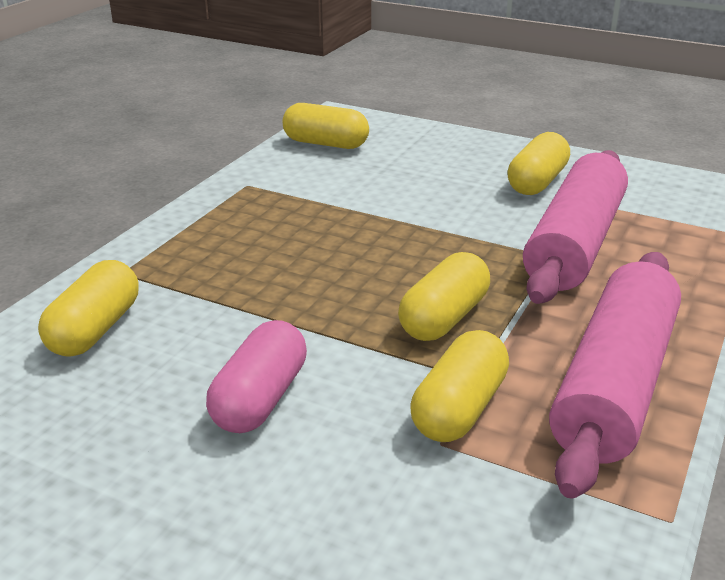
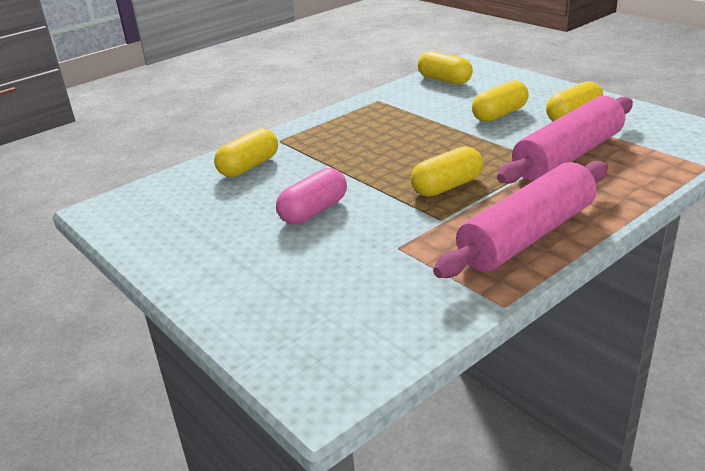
camera: 25 degrees right, 0 degrees up
yellow capsule [410,330,509,442] -> yellow capsule moved to [472,80,529,122]

